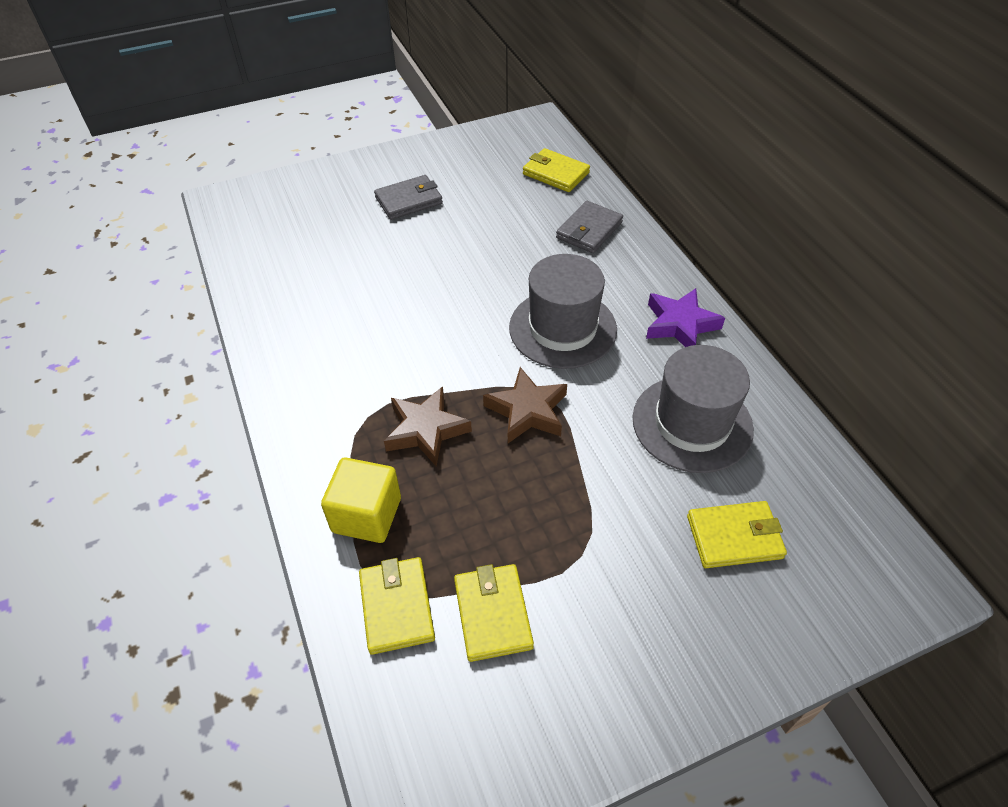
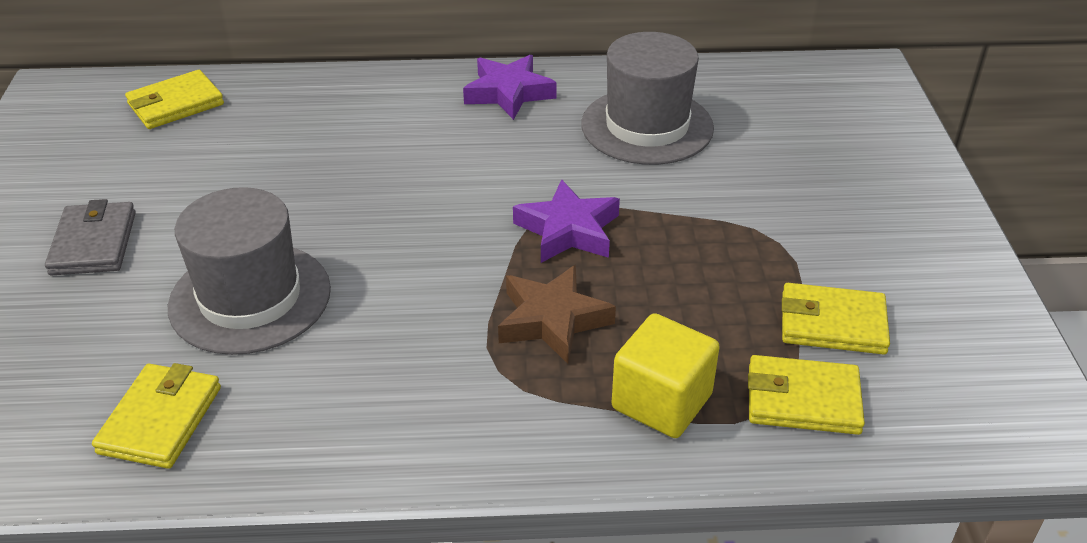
camera: 70 degrees left, 10 degrees down
brown star [483,367,567,443] -> purple star [513,179,620,263]
grey hat [509,254,617,369] -> grey hat moved to [168,187,331,355]
grey wallet [556,201,623,253] -> none
yellow wallet [687,501,787,568] -> yellow wallet moved to [92,363,221,469]

